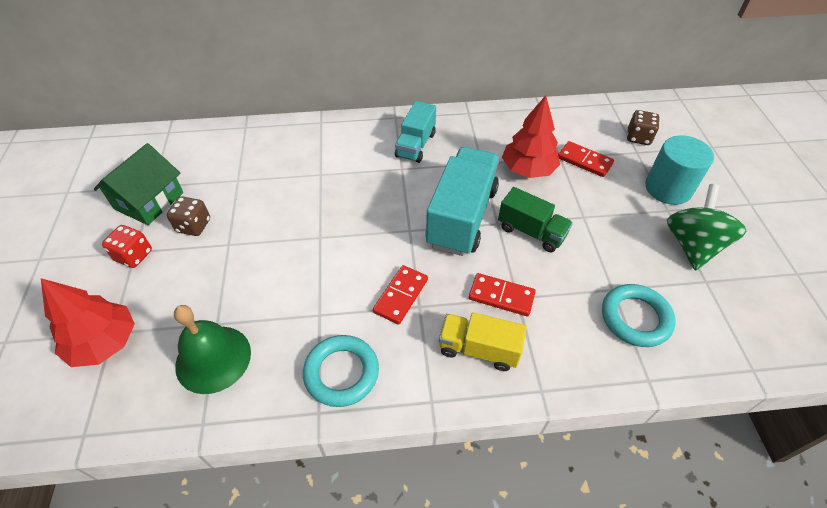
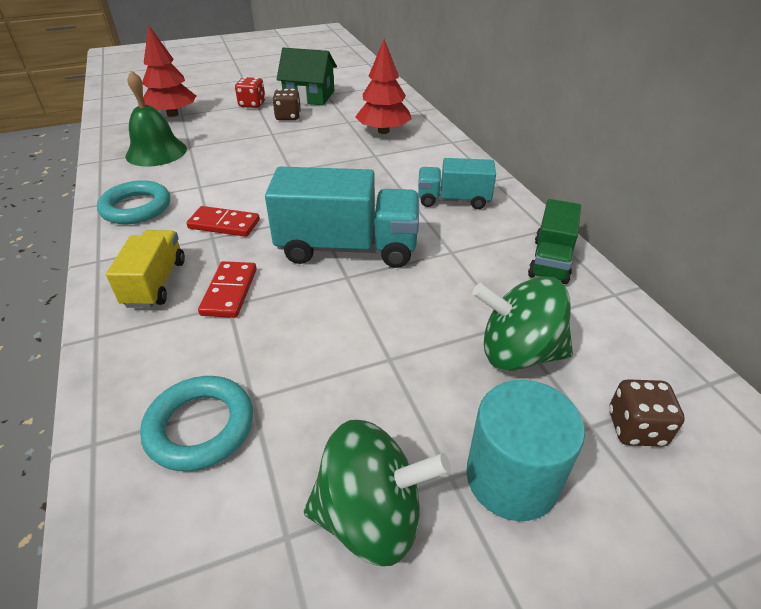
camera: 75 degrees right, 10 degrees down
green truck [498,187,573,252] -> green truck moved to [528,199,581,284]
red tree [502,95,560,178] -> red tree moved to [355,39,412,134]
red domino [558,141,614,177] -> green spinning top [472,276,573,371]

